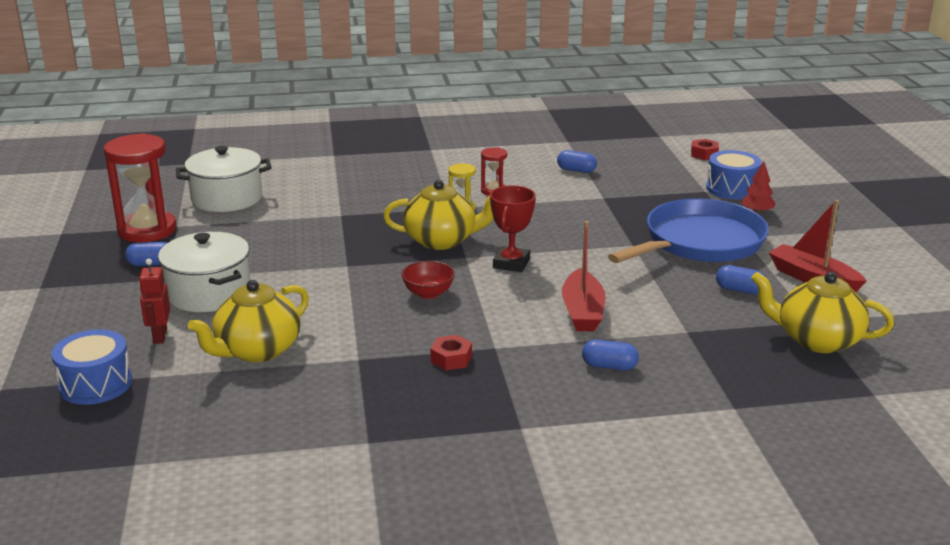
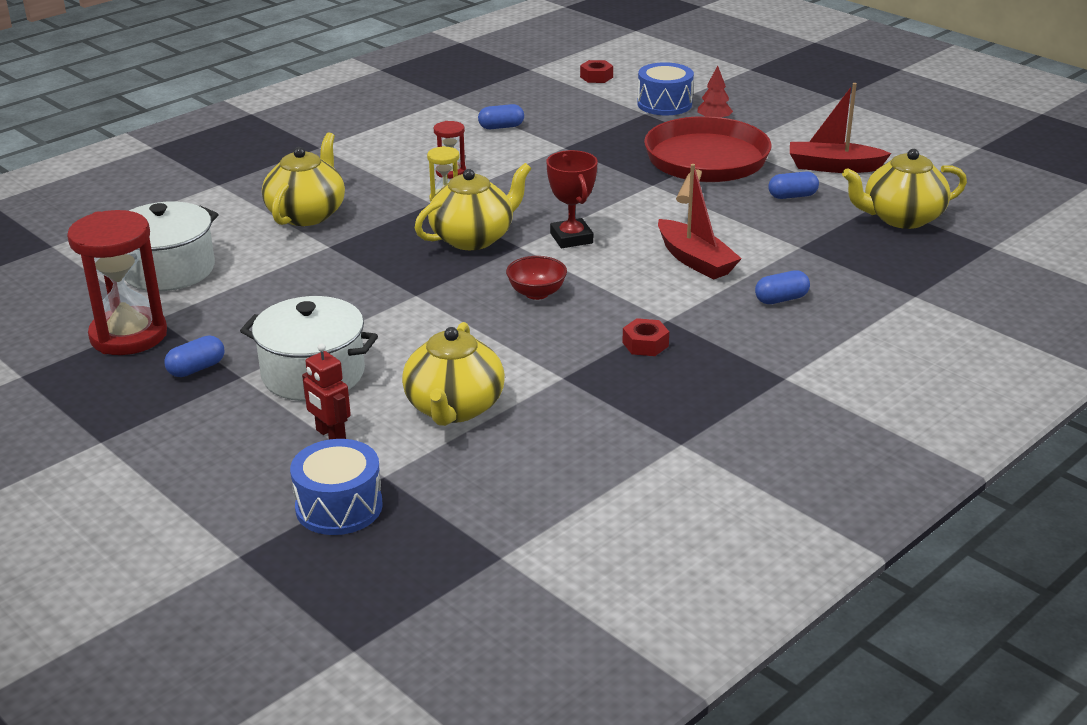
camera: 35 degrees left, 5 degrees up
blue pan [608,198,769,263] -> red pan [644,116,772,204]
none -> yellow teapot [262,132,345,226]

